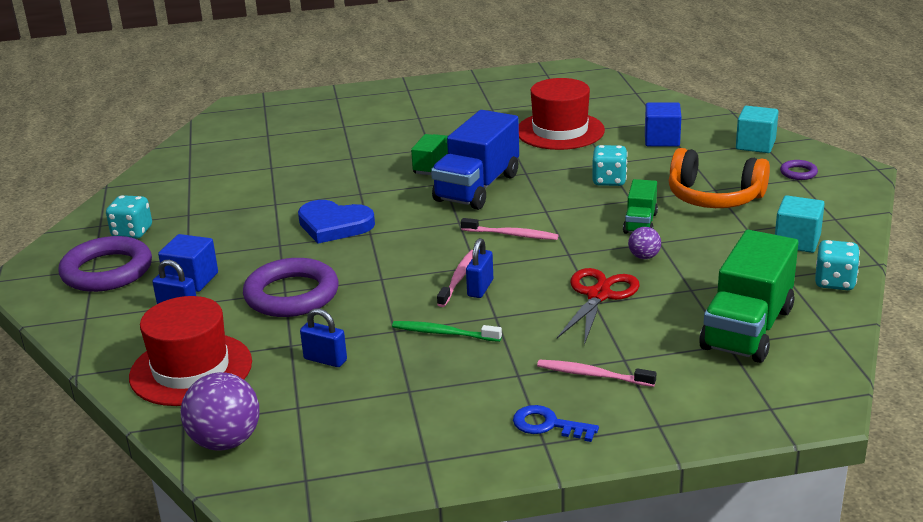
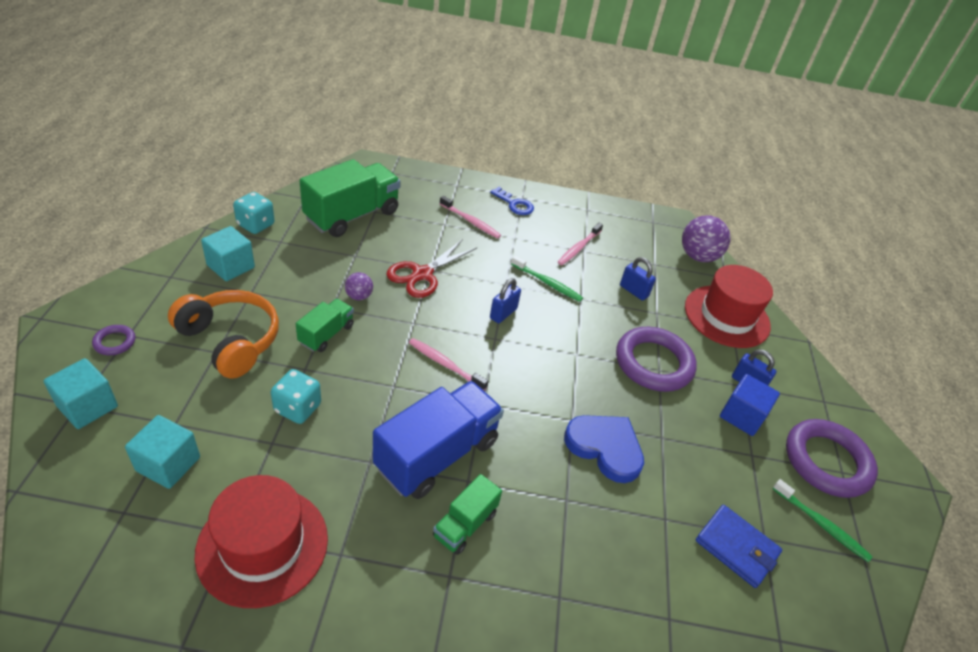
camera: 170 degrees left, 15 degrees up
turquoise dice [106,195,152,239] -> green toothbrush [773,479,873,562]
pink toothbrush [437,250,473,307] -> pink toothbrush moved to [558,223,603,265]
blue cube [645,102,681,147] -> turquoise cube [125,415,200,489]
none -> blue wallet [696,505,782,588]

